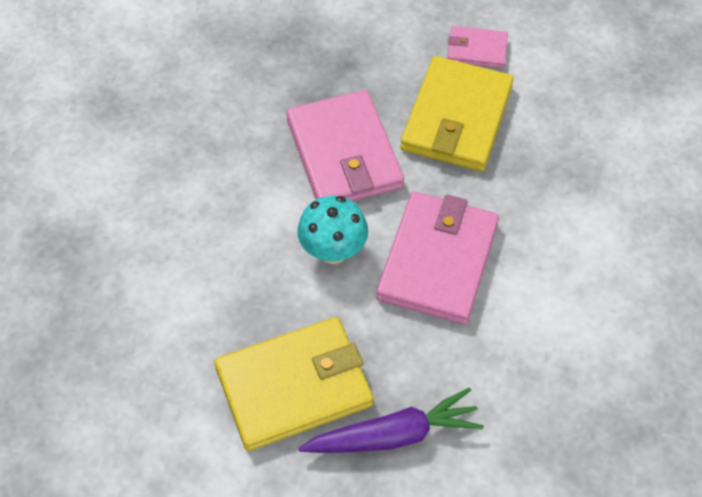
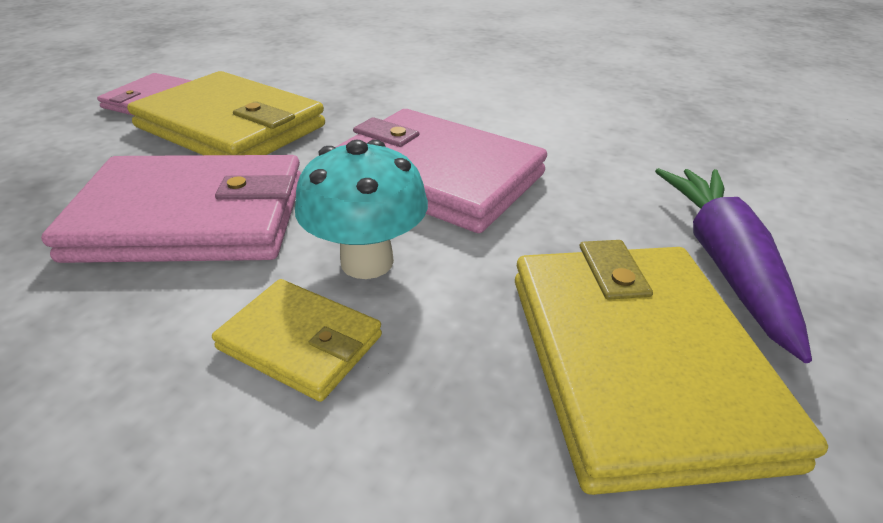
camera: 75 degrees left, 20 degrees down
none -> yellow wallet [212,279,382,402]

